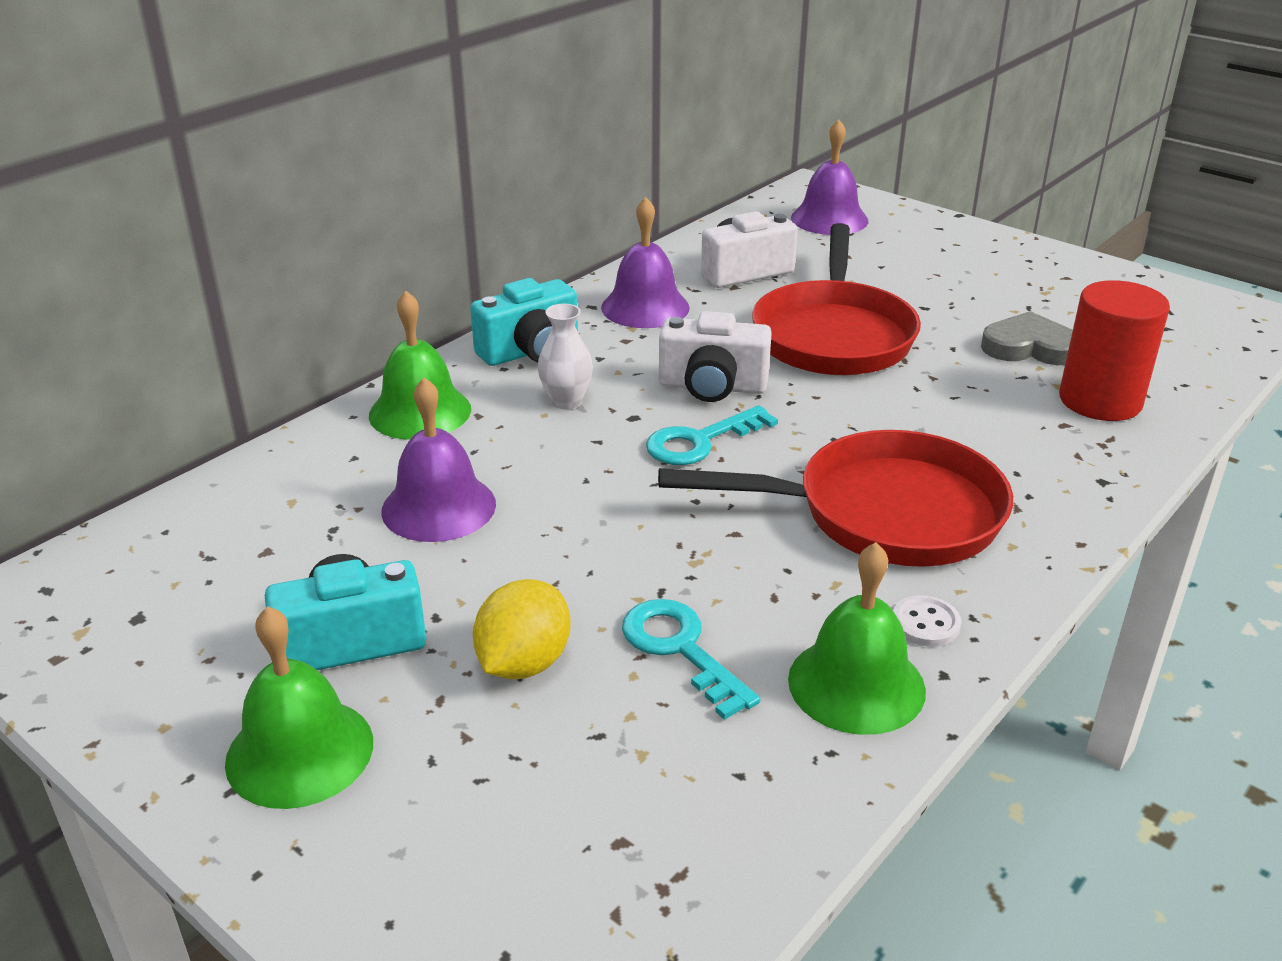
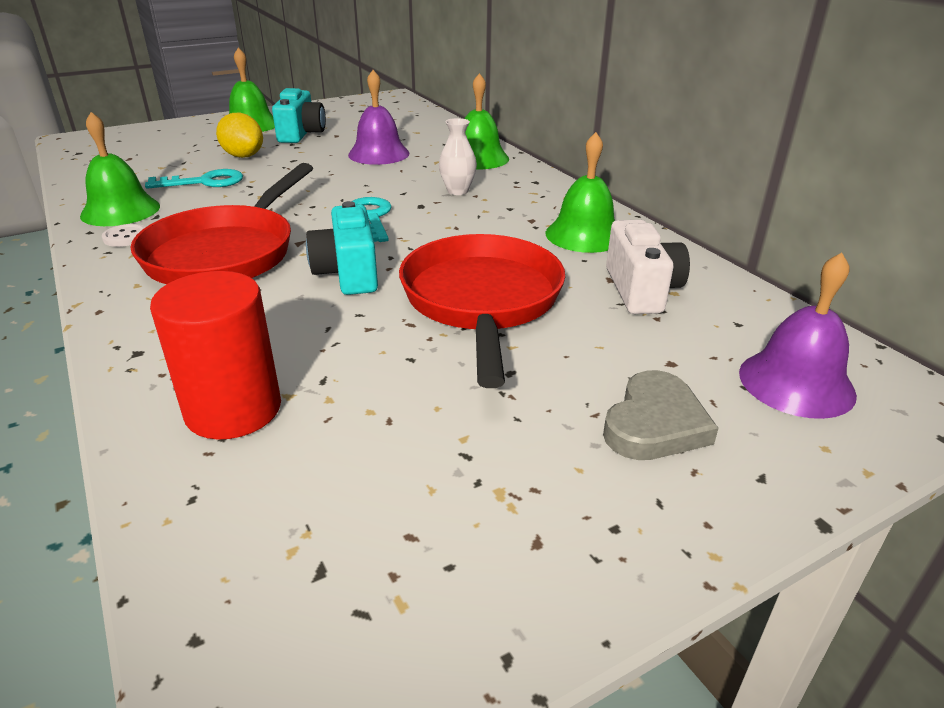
camera: 110 degrees right, 0 degrees up
turquoise camera [470,278,578,366] -> turquoise camera moved to [306,201,378,295]
purple bell [601,197,690,328] -> green bell [545,132,615,253]
white camera [659,311,772,402] -> none
red pan [752,223,921,375] -> red pan turned 60 degrees clockwise [399,234,565,388]
grey heart [981,311,1073,365] -> grey heart moved to [603,370,719,460]

